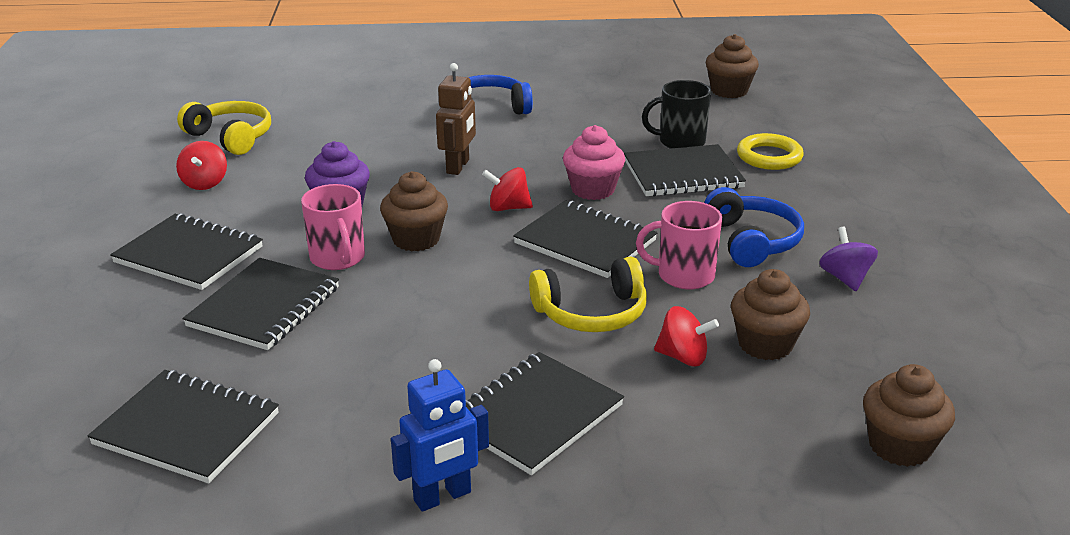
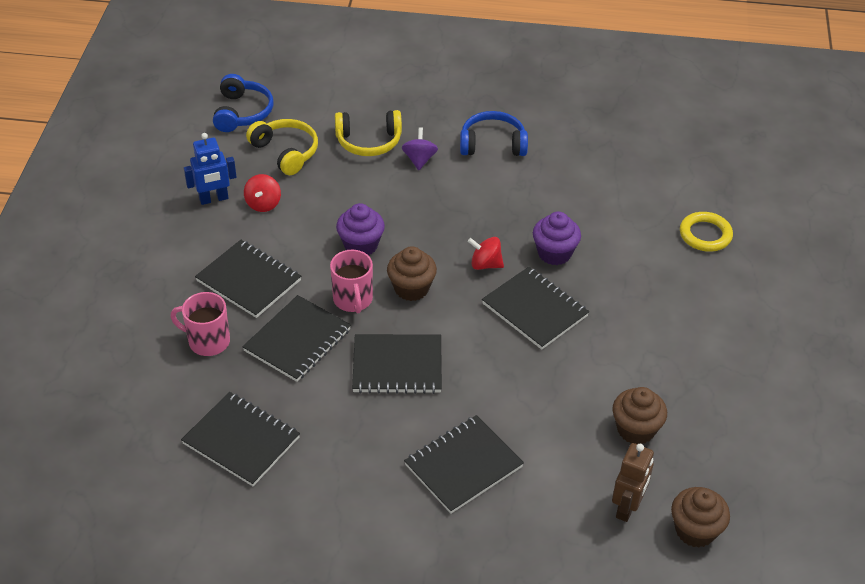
camera: 10 degrees right, 15 degrees up
blue robot [391,359,489,512] -> blue robot moved to [184,133,237,205]
brown robot [436,63,476,175] -> brown robot moved to [612,443,654,522]
yellow headphones [529,257,647,332] -> yellow headphones moved to [335,110,402,156]
pink cupcake [563,125,625,200] -> purple cupcake [533,212,581,265]
black notebook [624,144,746,197] -> black notebook moved to [352,334,442,394]
pink mug [636,201,722,289] -> pink mug moved to [170,292,230,356]
black mug [642,80,711,149] -> none
red spinning top [654,306,719,366] -> none
blue headphones [705,187,804,267] -> blue headphones moved to [213,74,273,132]
brown cupcake [706,34,759,98] -> none
purple spinning top [819,227,878,291] -> purple spinning top moved to [402,127,438,170]

